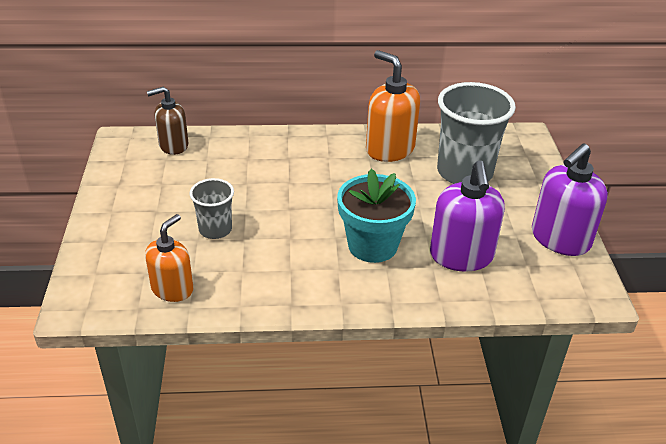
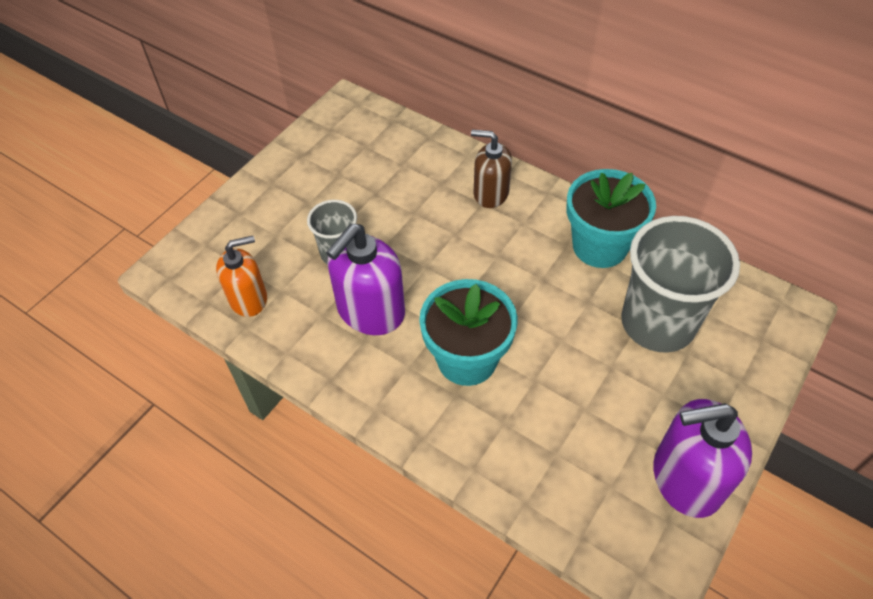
camera: 40 degrees right, 15 degrees up
brown soap dispenser [147,87,189,155] -> brown soap dispenser moved to [471,130,512,208]
orange soap dispenser [366,50,420,162] -> turquoise flower pot [567,169,656,268]
purple soap dispenser [430,160,505,272] -> purple soap dispenser moved to [326,224,405,335]

